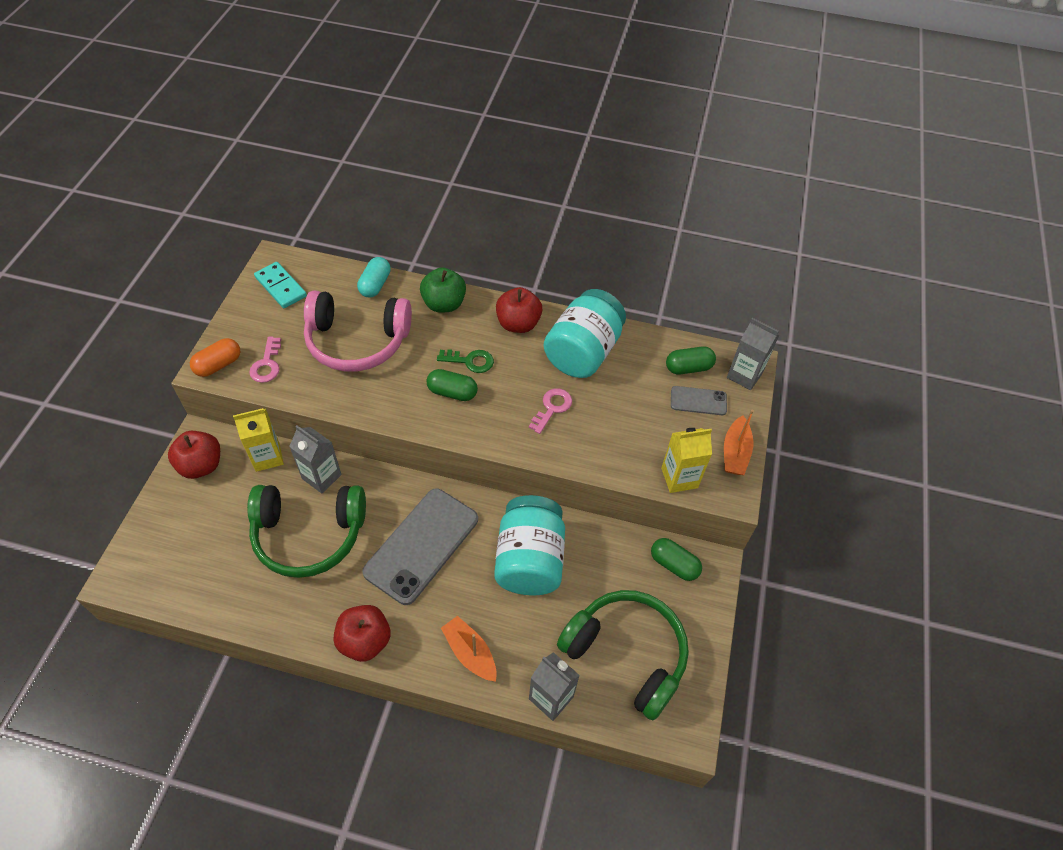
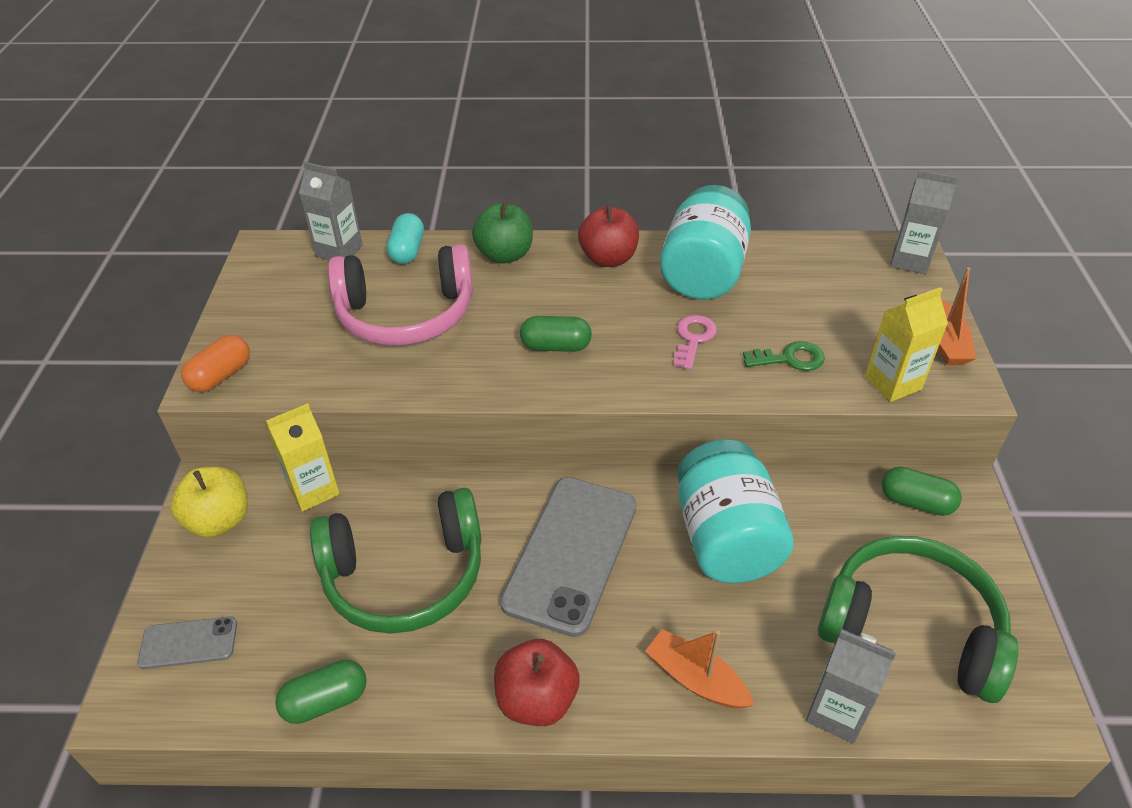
camera: 10 degrees left, 10 degrees down
red apple [168,431,220,479] -> yellow apple [170,467,248,538]
pink key [249,337,281,383] -> none
turquoise domino [254,262,307,308] -> none
grey carton [289,425,342,494] -> grey carton moved to [299,162,363,260]
green key [437,349,494,373] -> green key moved to [743,341,825,371]
green capsule [666,346,716,375] -> green capsule moved to [275,660,367,724]
grey phone [671,386,727,415] -> grey phone moved to [137,616,237,669]

